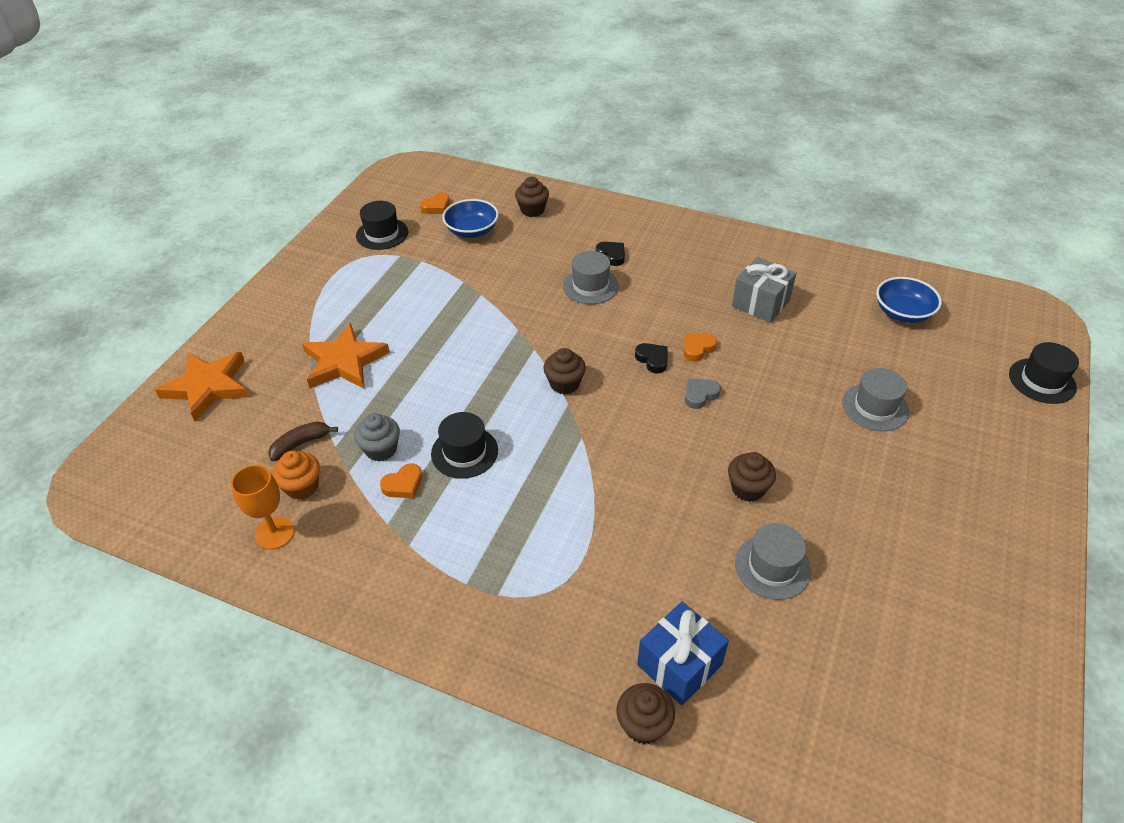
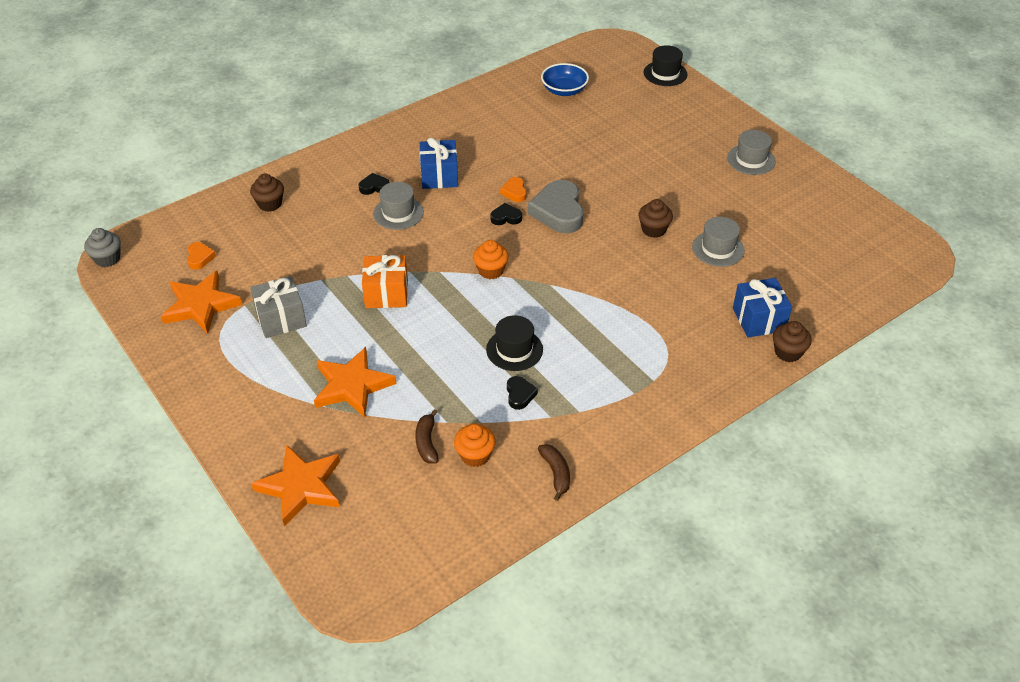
camera: 60 degrees left, 0 degrees up
orange goblet [231,465,294,550] -> none
grey cupcake [354,413,400,462] -> grey cupcake moved to [84,228,121,267]
black hat [356,201,408,250] -> orange star [161,271,242,334]
orange heart [380,464,422,498] -> black heart [507,376,538,410]
blue bowl [442,199,499,238] -> none
brown cupcake [543,348,586,394] -> orange cupcake [473,240,509,279]
grey heart [685,379,721,409] -> grey heart [528,180,584,233], size x2.07
grey gift [732,257,796,323] -> grey gift moved to [250,276,307,338]
grey hat [842,368,909,431] -> grey hat moved to [727,130,776,175]
none -> orange gift [362,255,408,308]
none -> blue gift [420,138,458,189]
none -> brown banana [538,444,570,501]

